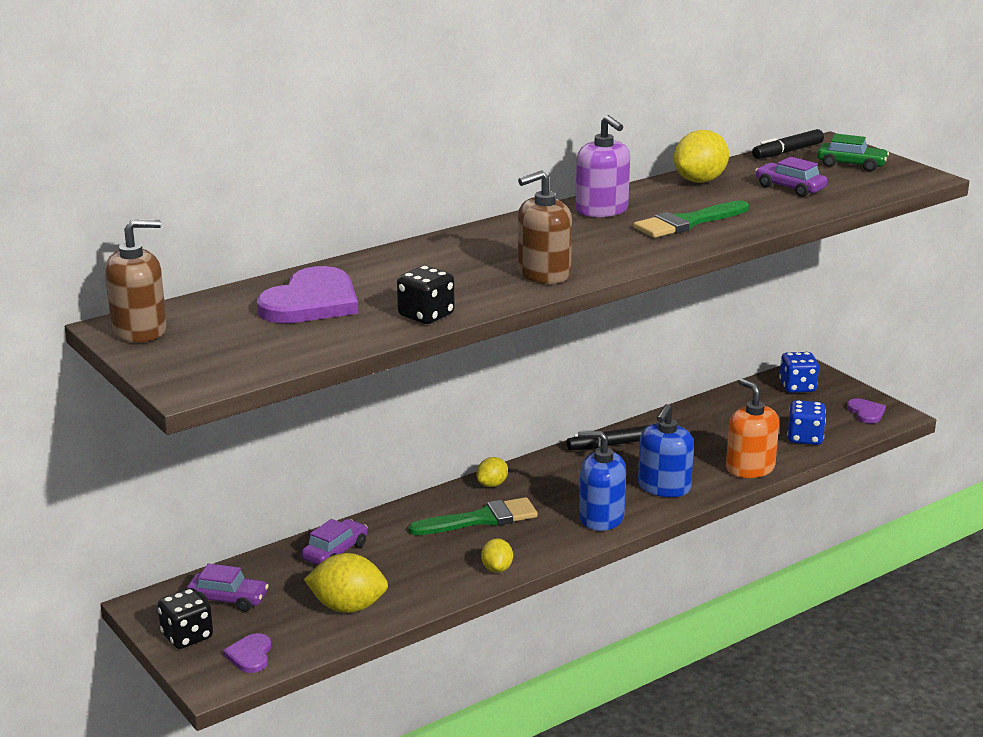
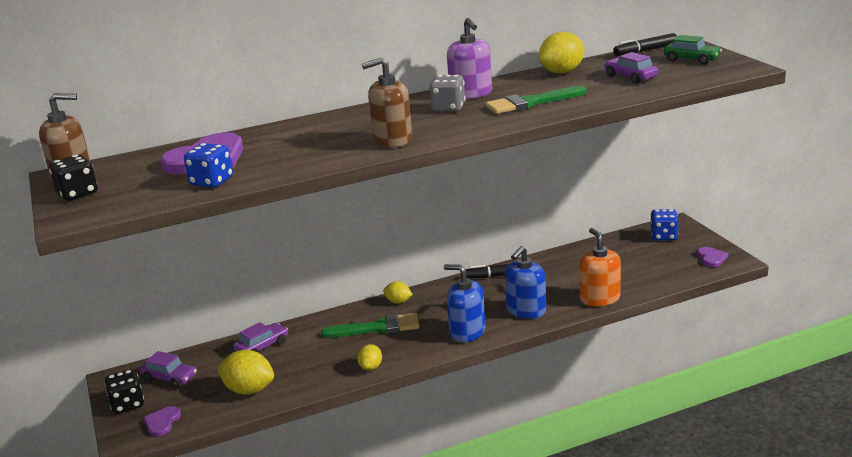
camera: 15 degrees right, 0 degrees up
black dice [397,266,454,324] -> black dice moved to [49,154,98,201]
yellow lemon [476,457,508,487] -> yellow lemon turned 60 degrees clockwise [383,281,413,304]
blue dice [787,400,826,445] -> blue dice moved to [184,143,233,188]
none -> grey dice [429,75,466,112]

